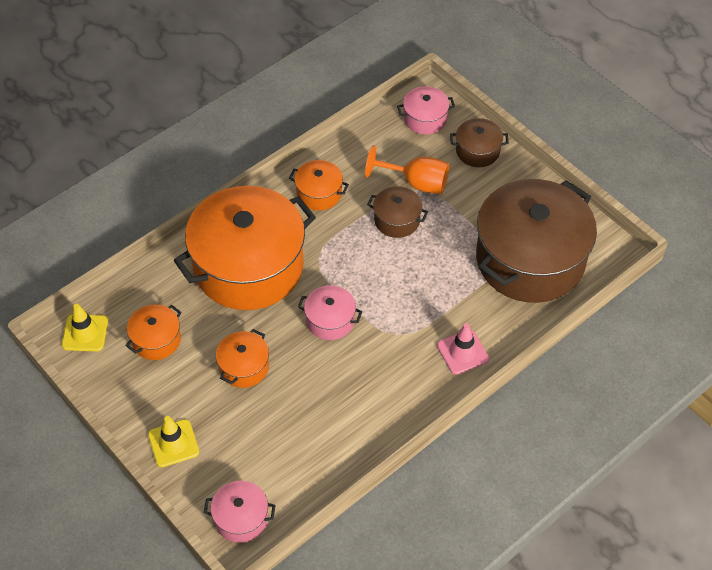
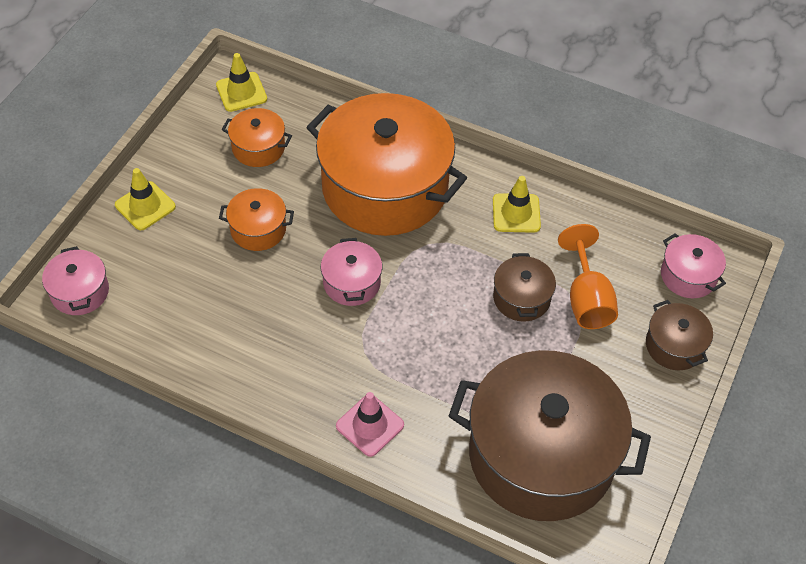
camera: 65 degrees right, 0 degrees up
orange pot [289,160,349,211] -> yellow traffic cone [493,176,541,233]

